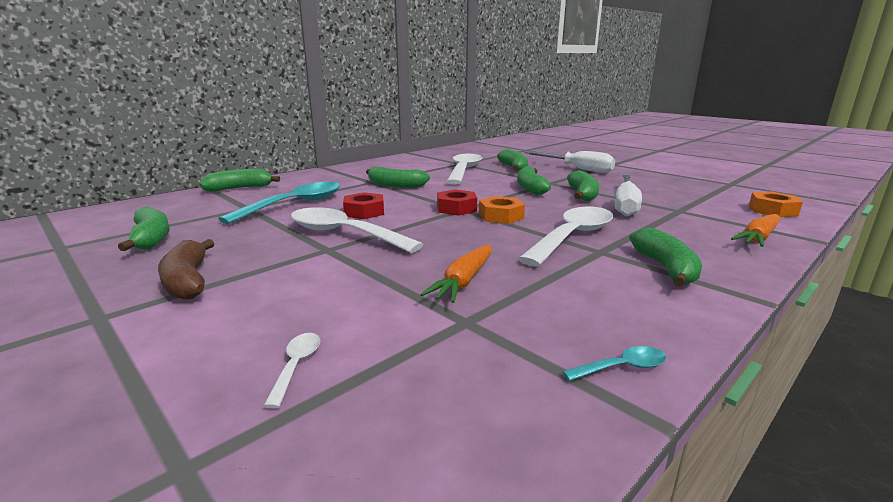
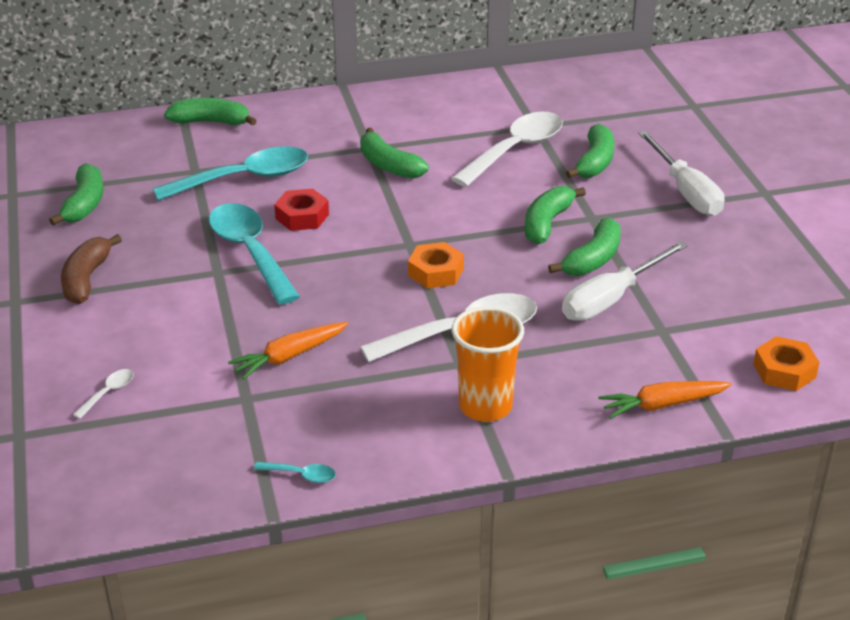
camera: 30 degrees right, 15 degrees up
white spoon [291,207,424,253] -> turquoise spoon [209,203,300,305]
red nut [437,189,477,216] -> none
green banana [629,228,702,287] -> orange cup [452,306,524,422]

